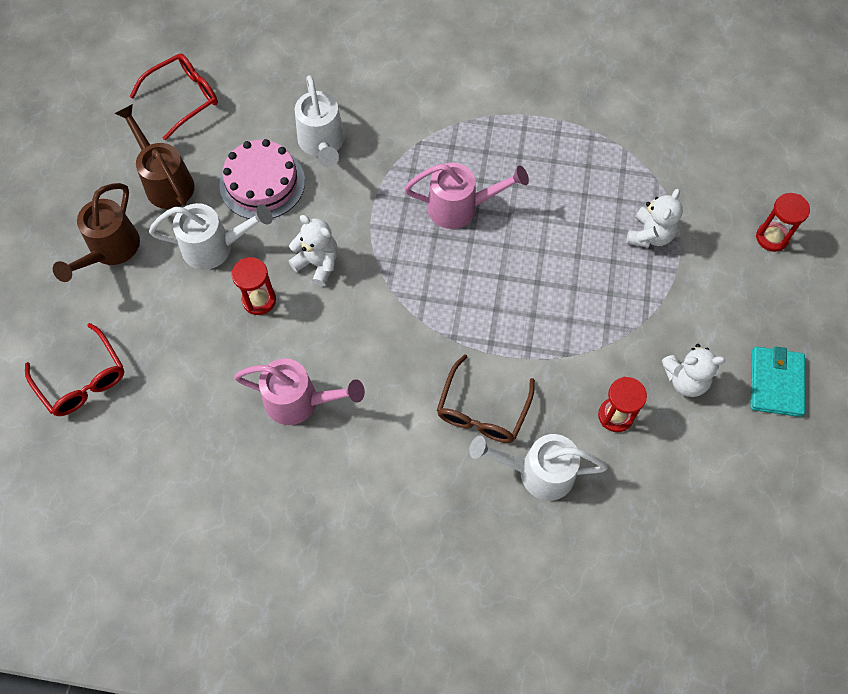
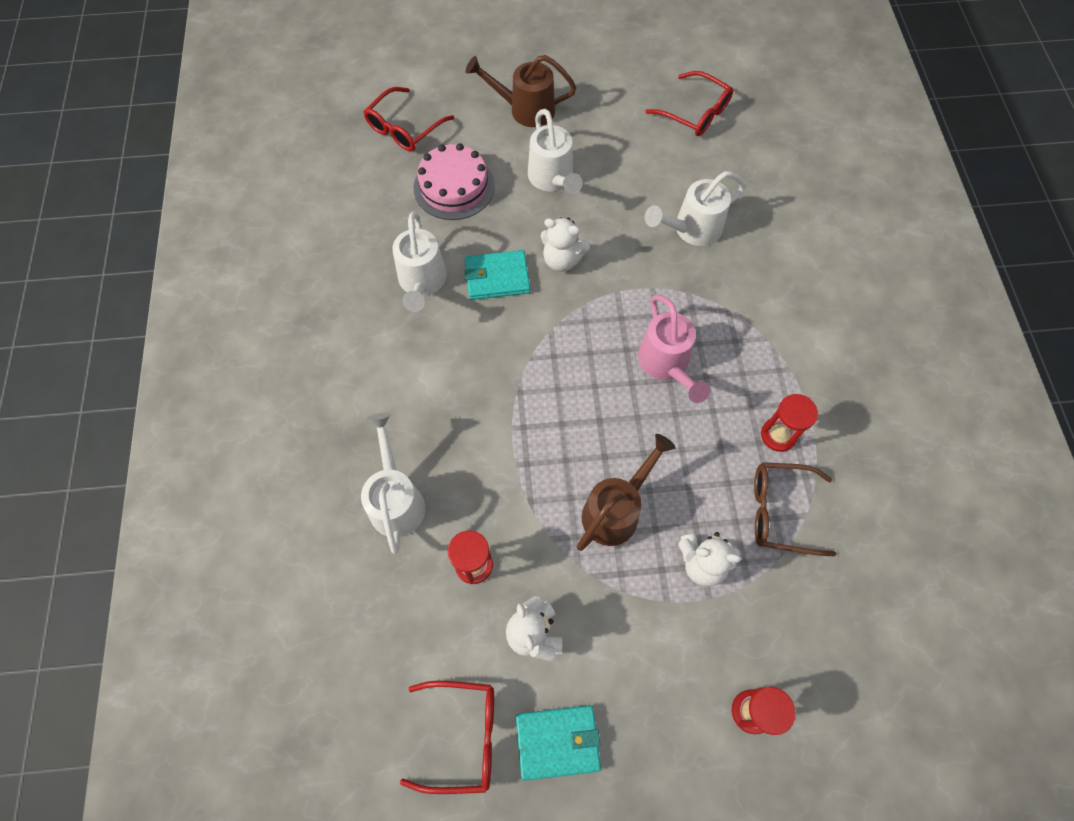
camera: 75 degrees right, 0 degrees up
brown watering can [115,104,194,209] -> brown watering can moved to [577,434,676,551]
pink cake [219,139,305,219] -> pink cake moved to [414,143,495,220]
red hourglass [232,257,276,315] -> red hourglass moved to [761,394,818,452]
pink watering can [234,358,365,425] -> white watering can [392,212,447,312]
white teddy bear [288,215,338,287] -> white teddy bear turned 90 degrees clockwise [541,217,590,272]
brown glasses [437,354,535,443] -> brown glasses moved to [754,462,836,556]
none -> red glasses [400,681,494,794]
none -> turquoise wallet [464,250,530,300]

